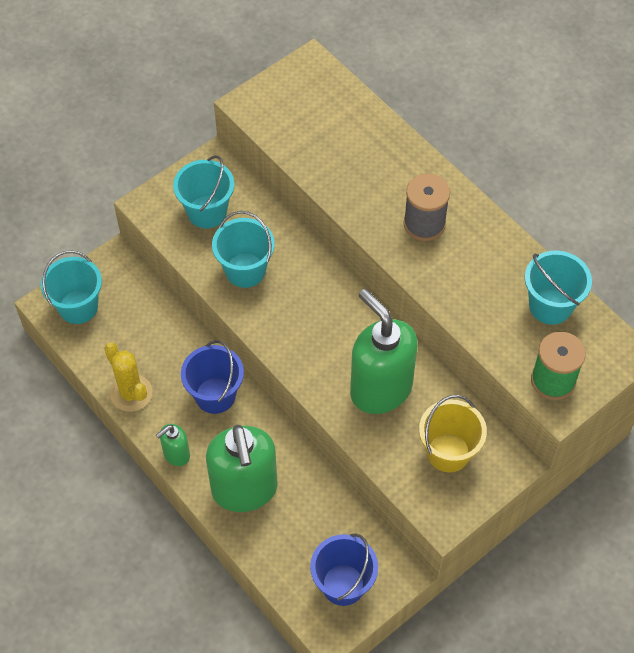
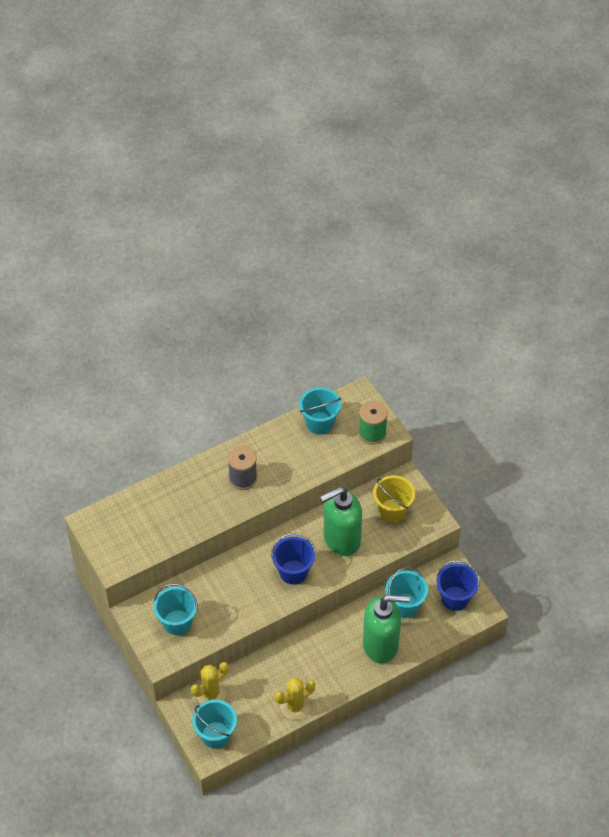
camera: 80 degrees left, 5 degrees down
green soap dispenser [156,424,190,466] -> none
blue bucket [181,340,244,414] -> blue bucket moved to [271,533,316,585]
turquoise bucket [212,211,275,288] -> turquoise bucket moved to [386,567,428,618]
none -> yellow cactus [191,662,229,704]

